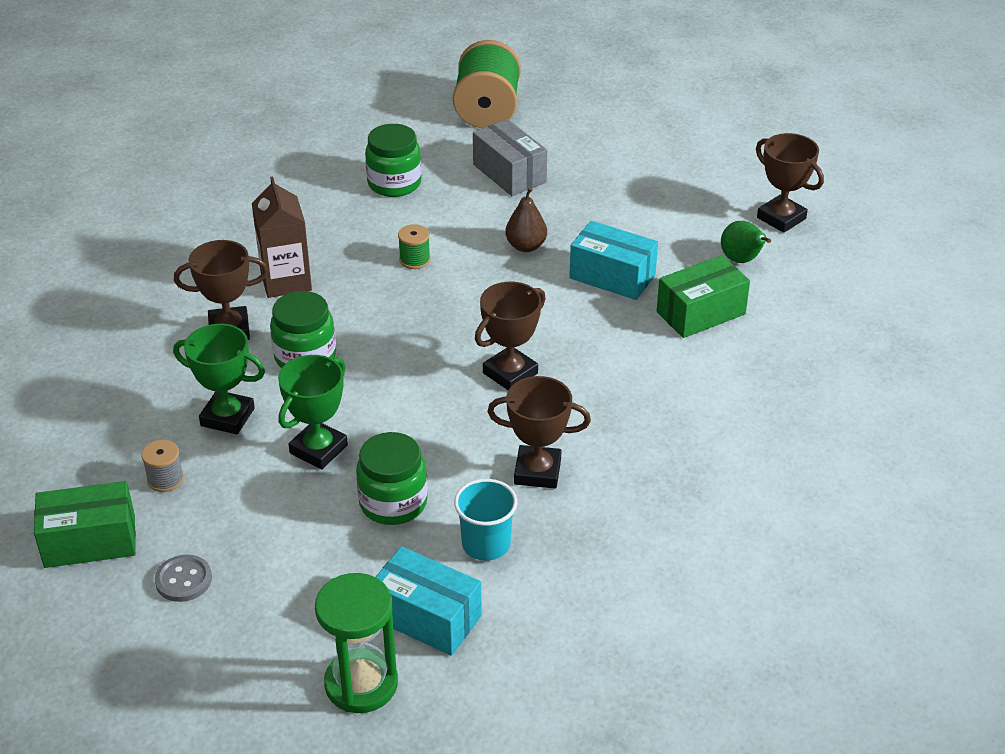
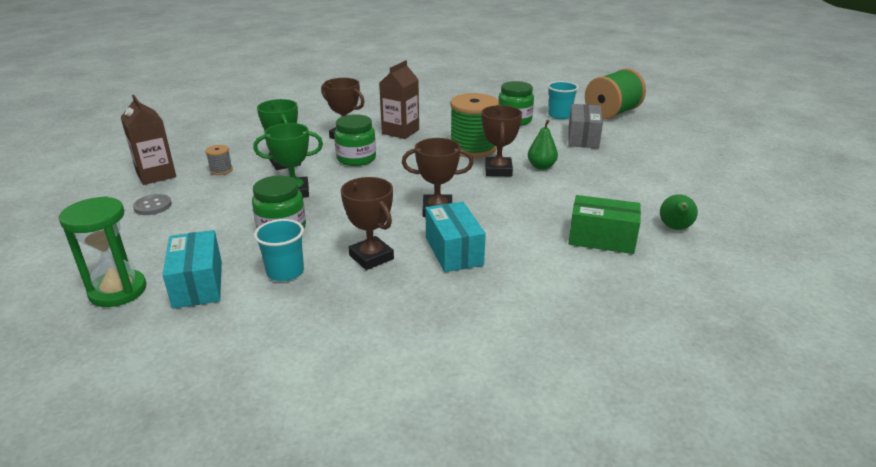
camera: 45 degrees right, 10 degrees down
green box [34,481,136,568] -> brown carton [121,95,176,185]
green spool [398,224,430,269] -> green spool [450,93,499,158], size x2.27
brown pear [505,187,547,252] -> green pear [528,120,558,170]
turquoise box [569,221,658,300] -> turquoise box moved to [425,202,486,272]
brown trophy [756,133,824,233] -> brown trophy moved to [482,105,522,176]
none -> turquoise cup [548,81,579,119]

